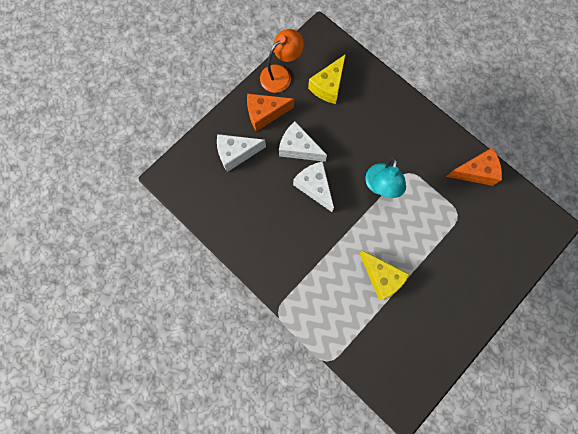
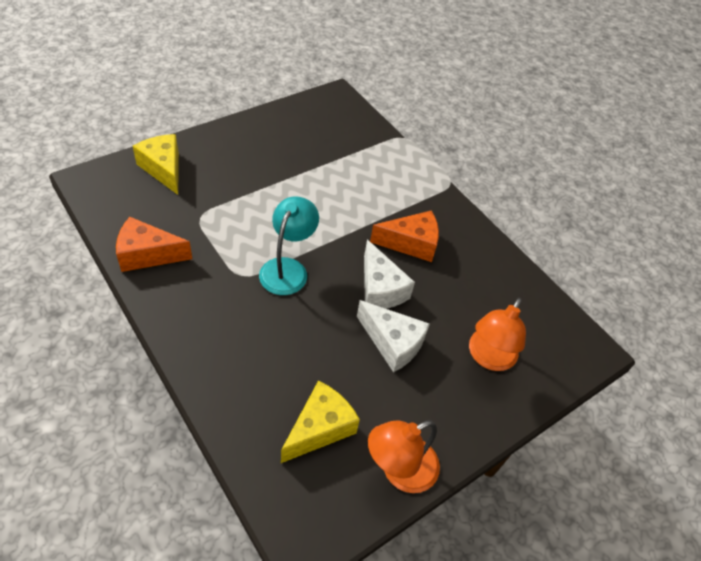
camera: 175 degrees left, 25 degrees down
white cheese [217,134,266,172] -> orange lamp [469,298,526,371]
orange cheese [247,93,294,132] -> orange cheese moved to [370,210,439,262]
yellow cheese [360,251,410,300] -> yellow cheese moved to [133,134,179,195]

